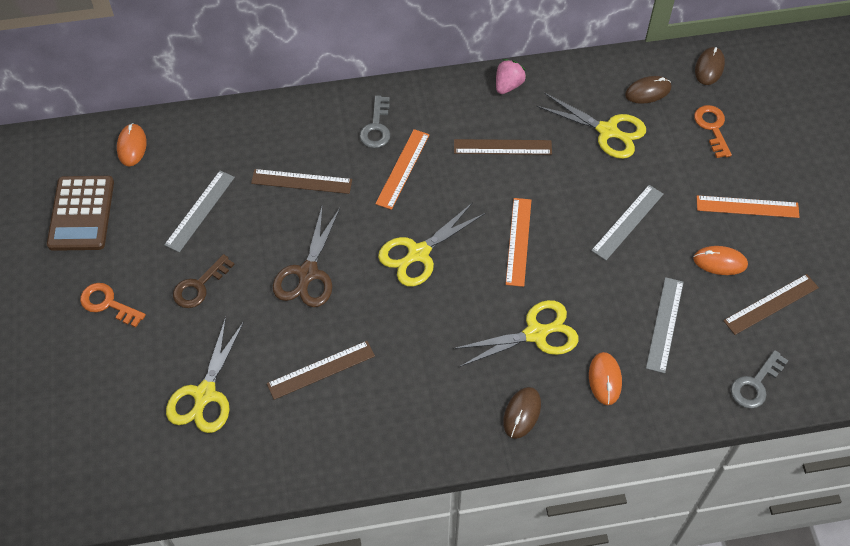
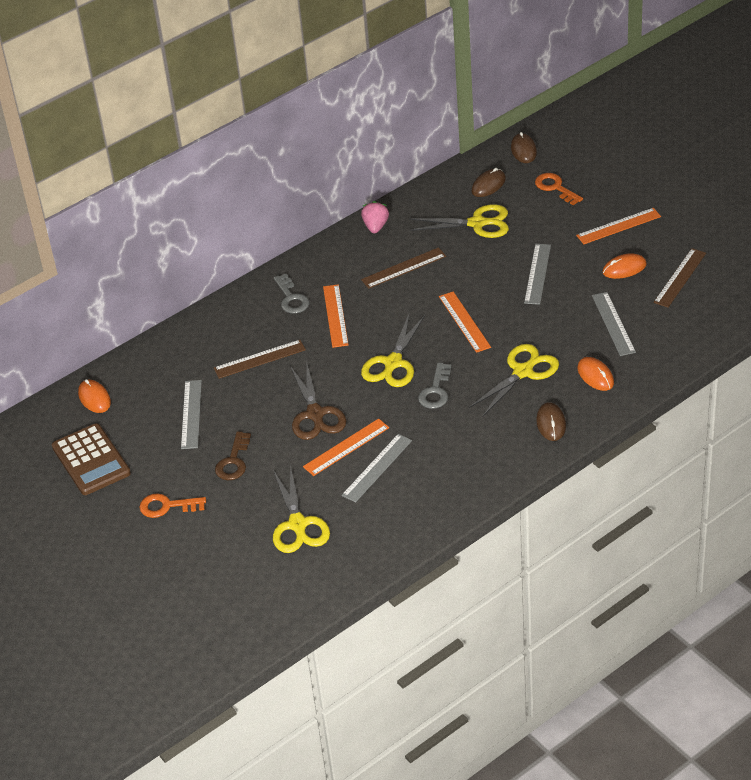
camera: 25 degrees left, 15 degrees down
brown ruler [267,341,375,400] -> grey ruler [341,434,412,503]
grey key [731,350,789,409] -> grey key moved to [418,363,452,409]
none -> orange ruler [303,418,389,476]

